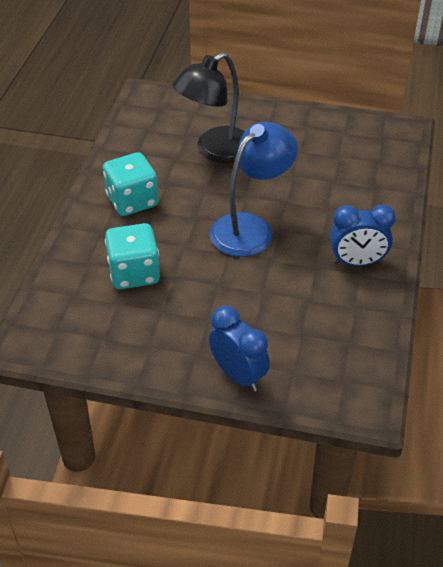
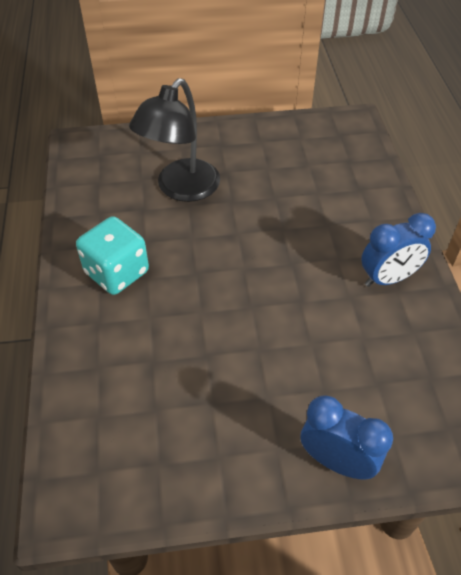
camera: 20 degrees left, 5 degrees up
turquoise dice [105,223,160,289] -> none
blue lamp [210,122,298,257] -> none

